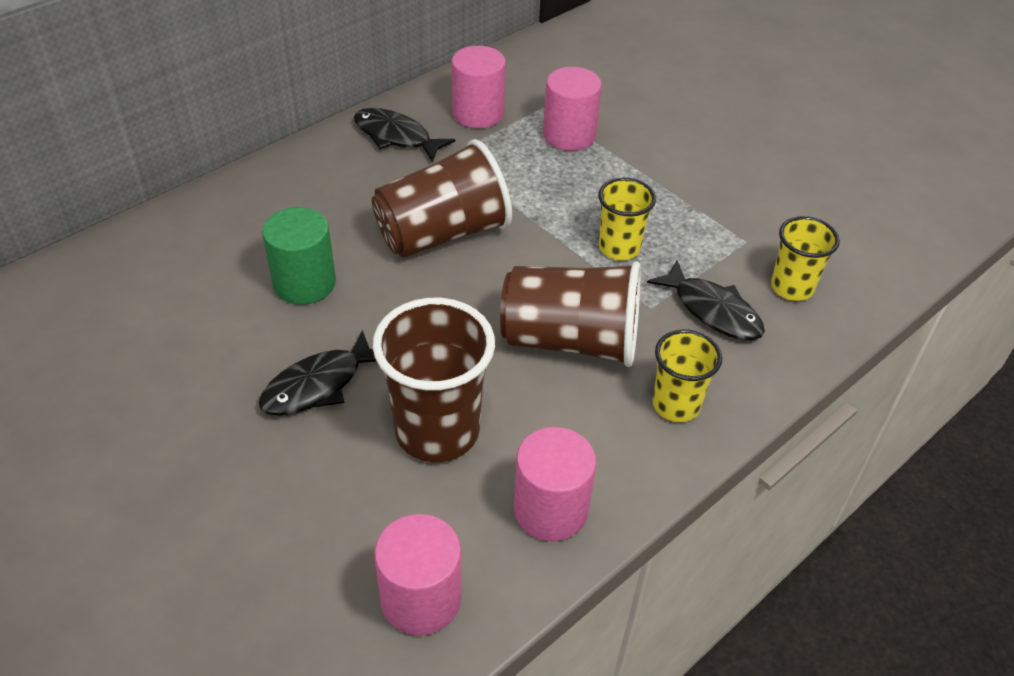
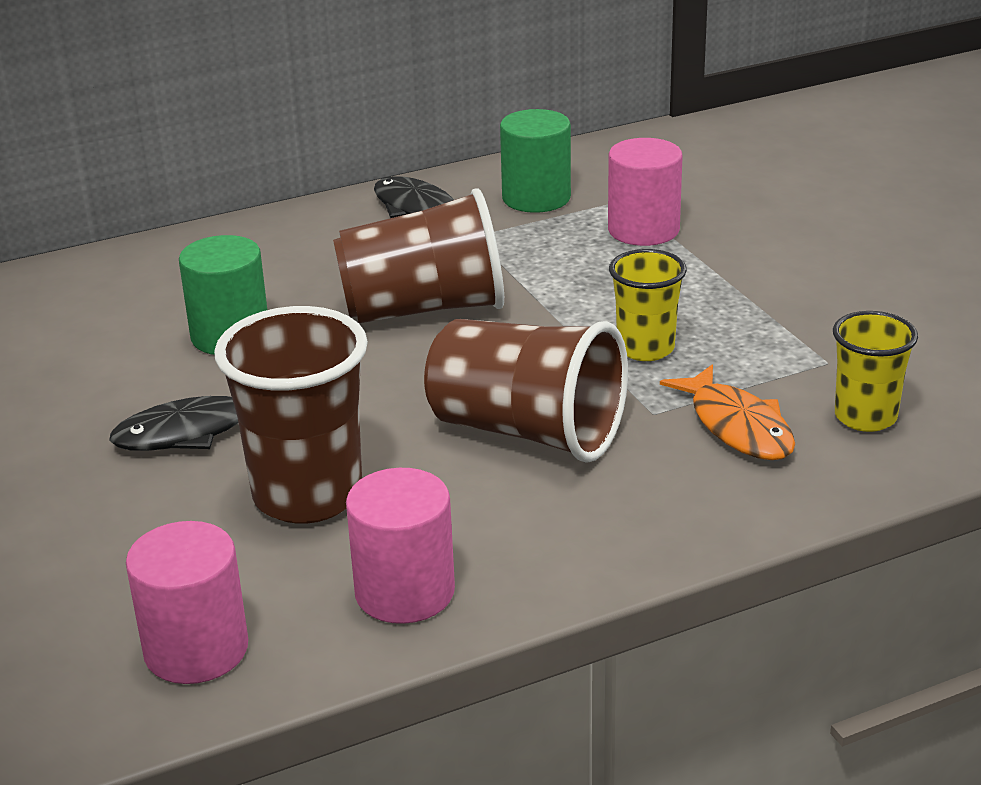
camera: 20 degrees right, 15 degrees down
pink cylinder [452,46,506,129] -> green cylinder [500,109,571,213]
black fish [647,260,765,340] -> orange fish [660,365,795,460]
yellow cup [652,329,722,422] -> none

